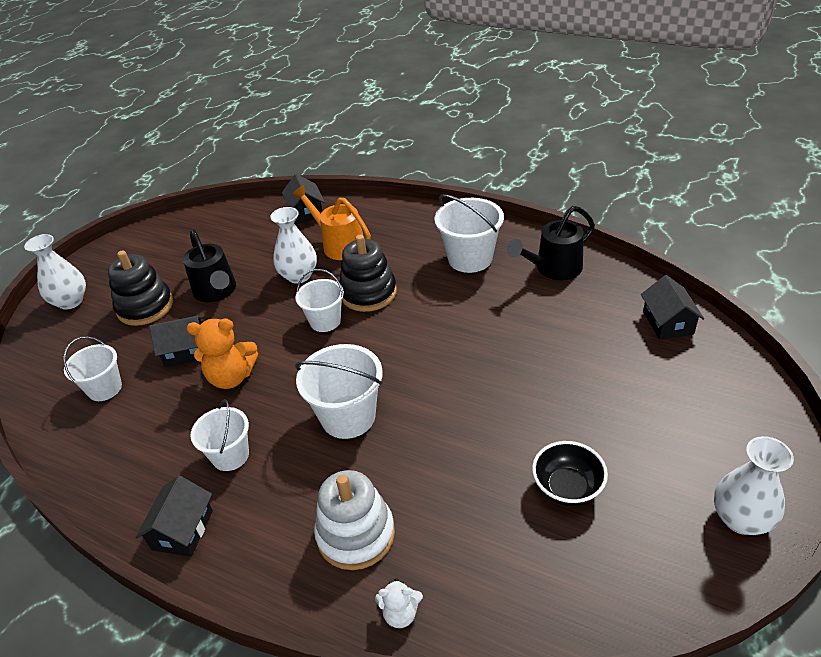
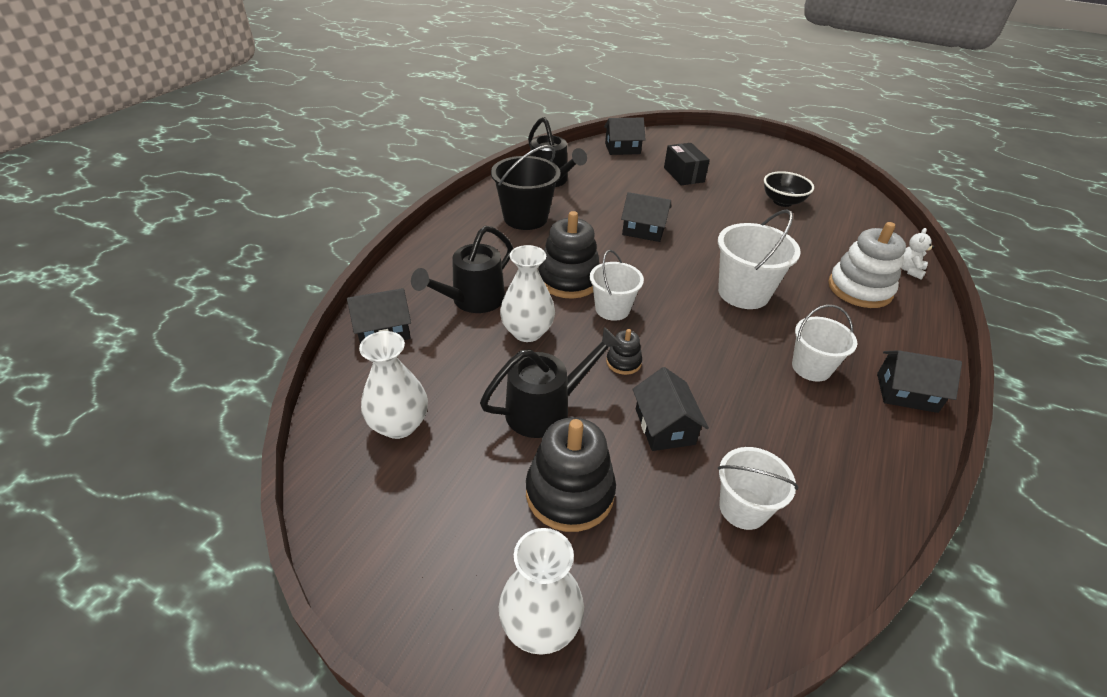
camera: 95 degrees left, 0 degrees up
orange teddy bear [186,319,258,389] -> none
orange watering can [292,185,371,260] -> black watering can [411,226,513,313]
white teddy bear [375,578,423,628] -> white teddy bear turned 150 degrees counterclockwise [901,228,935,279]
white bucket [434,194,504,273] -> black bucket [491,145,561,230]
white vase [714,436,794,535] -> white vase moved to [359,331,428,439]
none -> black stacking toy [606,329,642,375]
none -> black house [621,192,671,242]
none -> black box [664,143,710,185]

